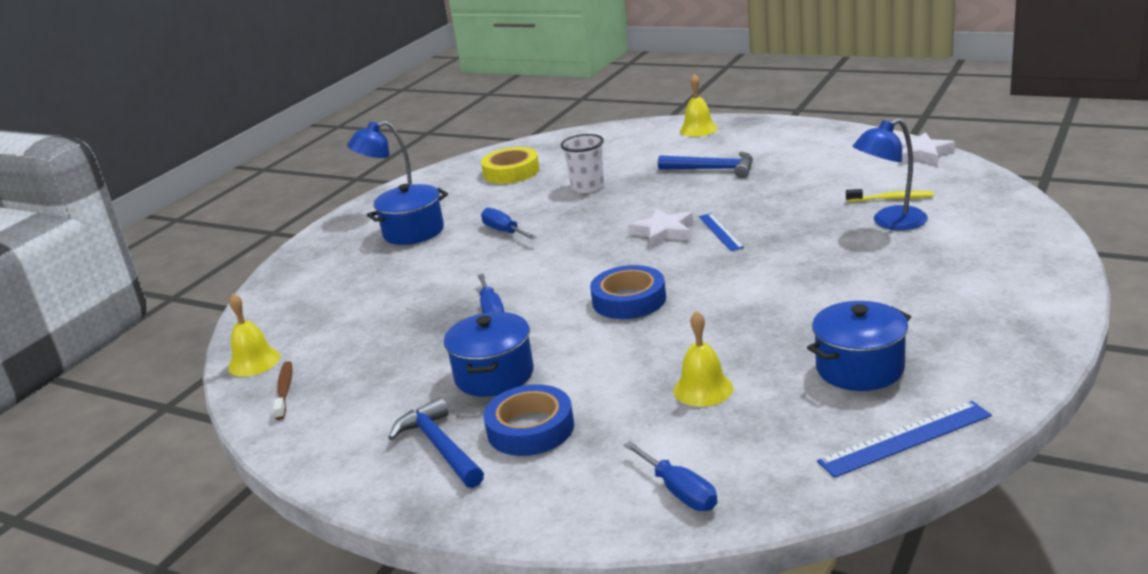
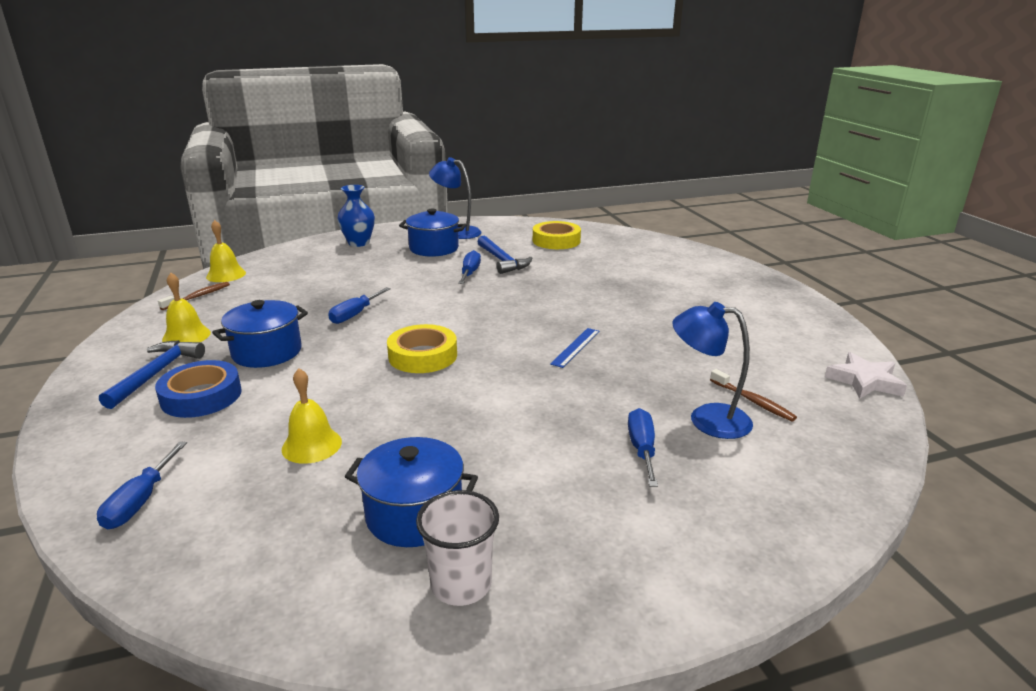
camera: 40 degrees right, 0 degrees up
white cup [561,134,604,193] -> white cup moved to [416,490,499,606]
blue tape [590,265,666,319] -> yellow tape [387,324,457,373]
white star [629,209,693,248] -> none
blue hammer [658,152,753,178] -> blue hammer moved to [478,236,533,274]
yellow bell [680,74,718,137] -> yellow bell moved to [162,273,211,342]
blue ruler [817,401,992,478] -> none
yellow toothbrush [846,189,934,202] -> brown toothbrush [710,369,797,421]
none -> blue vase [337,185,375,247]
none -> blue screwdriver [628,408,658,487]

